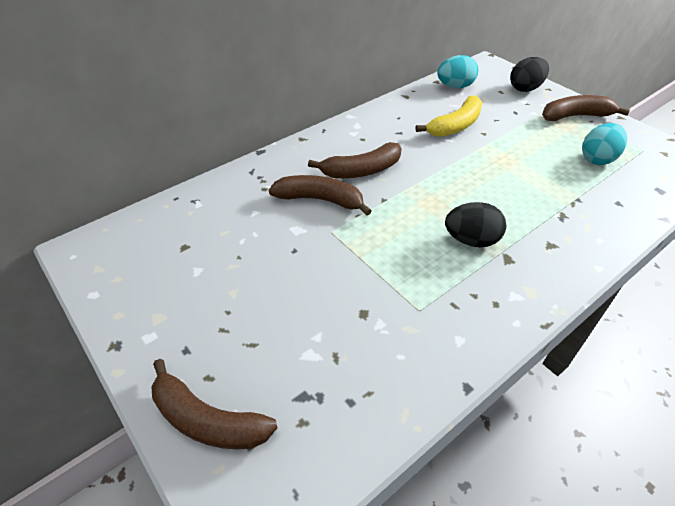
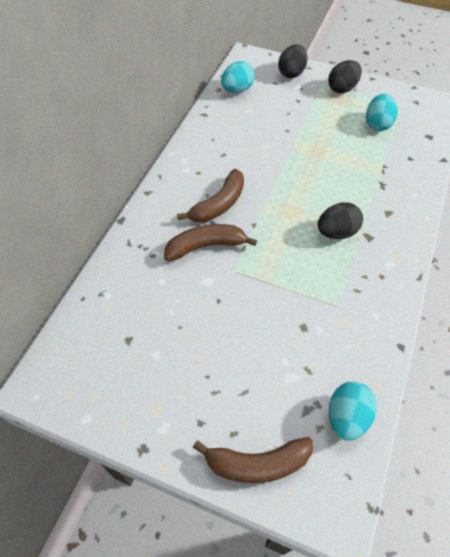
camera: 30 degrees left, 10 degrees up
yellow banana [416,95,482,137] -> none
brown banana [542,95,630,121] -> black egg [328,60,362,93]
none -> turquoise egg [329,381,376,441]

